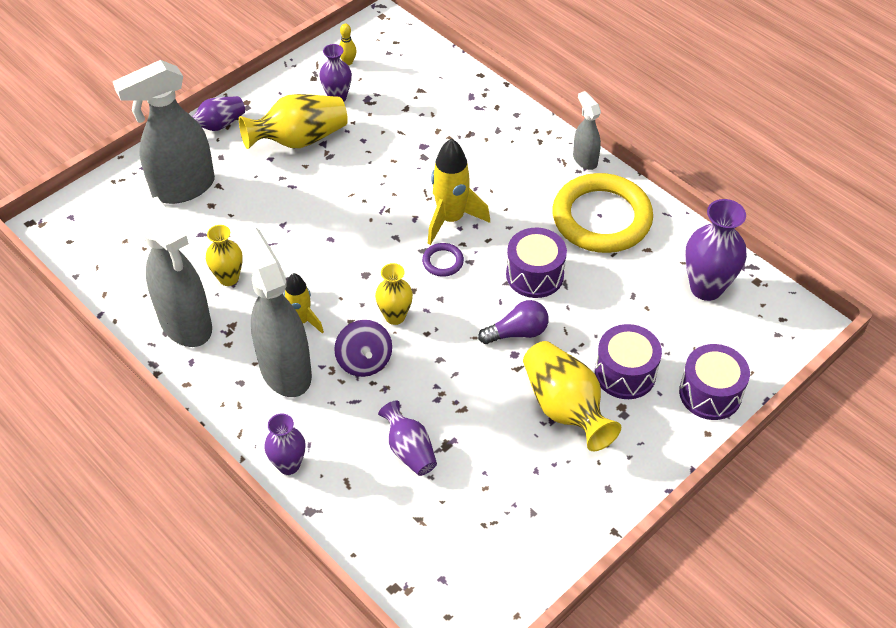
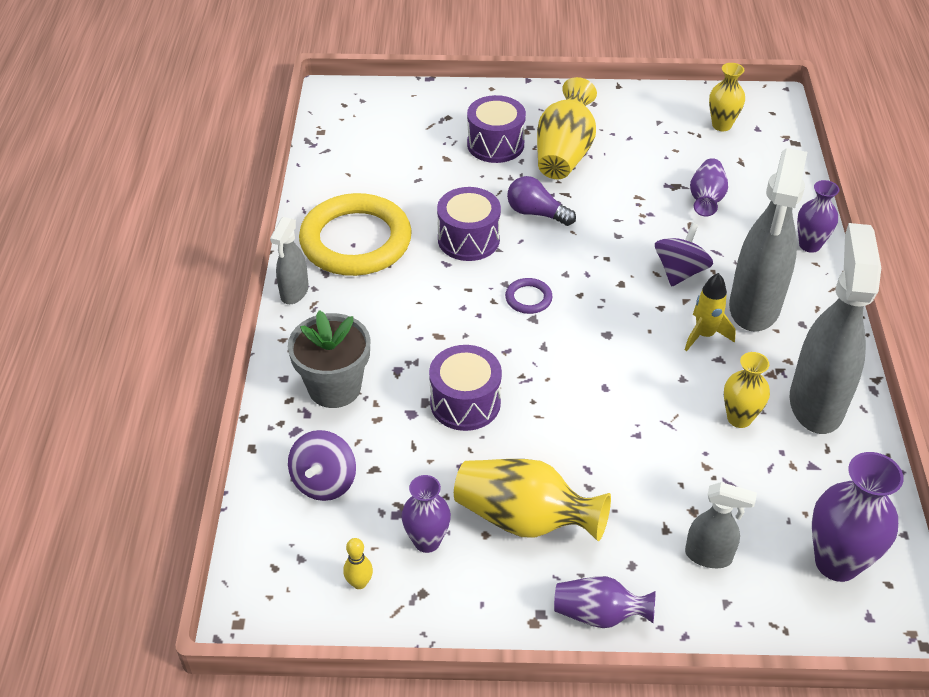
camera: 135 degrees left, 5 degrees down
grey spray bottle [113,60,215,204] -> grey spray bottle [685,482,757,568], size x0.51
yellow vase [375,263,413,325] -> yellow vase moved to [709,63,745,131]
yellow rocket [428,138,490,245] -> none
purple drum [679,344,750,420] -> purple drum moved to [429,345,502,431]
purple vase [685,199,747,301] -> purple vase moved to [812,452,904,582]
none -> grey flower pot [288,310,370,408]
none -> purple spinning top [288,430,356,501]

